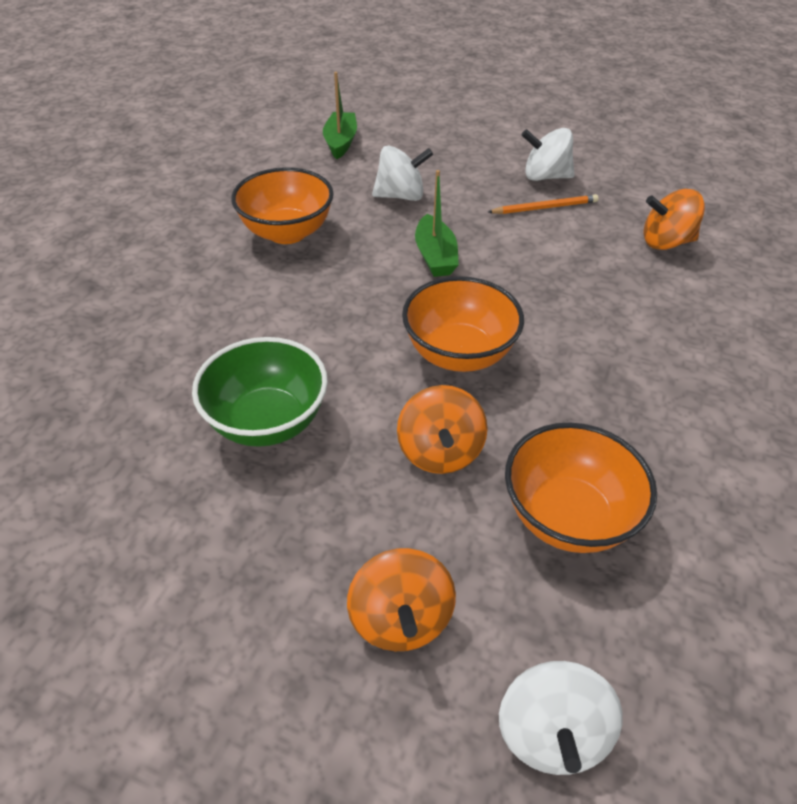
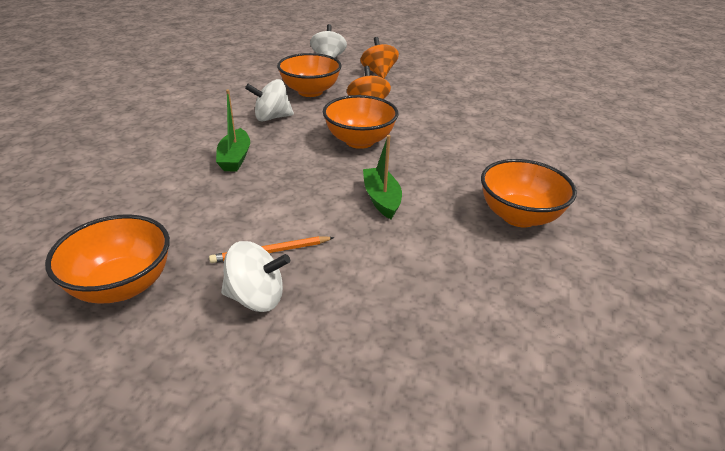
camera: 175 degrees right, 10 degrees down
green bowl [192,337,328,447] -> none
green boat [323,72,357,159] -> green boat moved to [216,89,250,171]
white spinning top [372,146,433,201] -> white spinning top moved to [245,79,294,121]
orange spinning top [644,189,705,250] -> none
none -> orange bowl [45,214,170,303]

